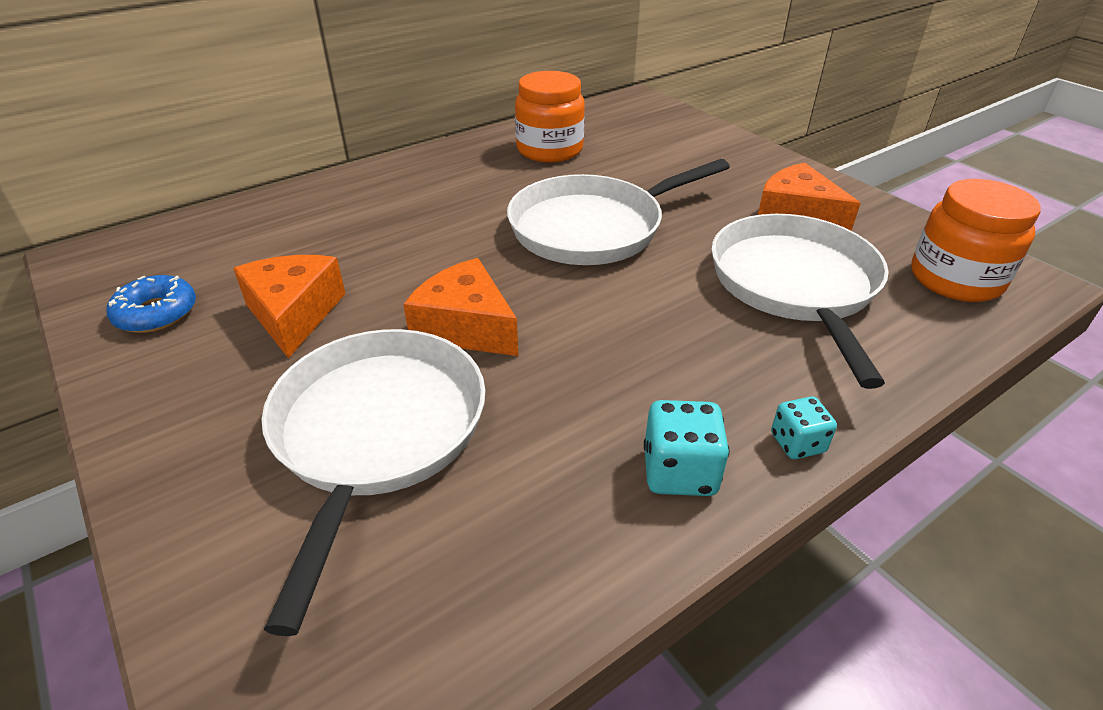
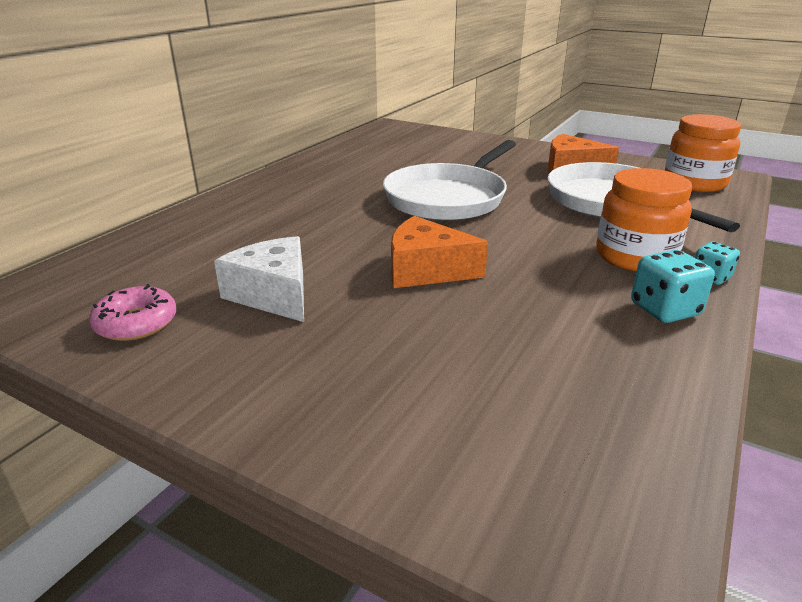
camera: 25 degrees left, 10 degrees down
blue donut [107,275,196,333] -> pink donut [89,284,177,341]
orange cheese [233,255,346,358] -> white cheese [214,236,304,322]
white pan [262,329,486,636] -> none
orange jar [515,71,585,163] -> orange jar moved to [596,168,692,271]

